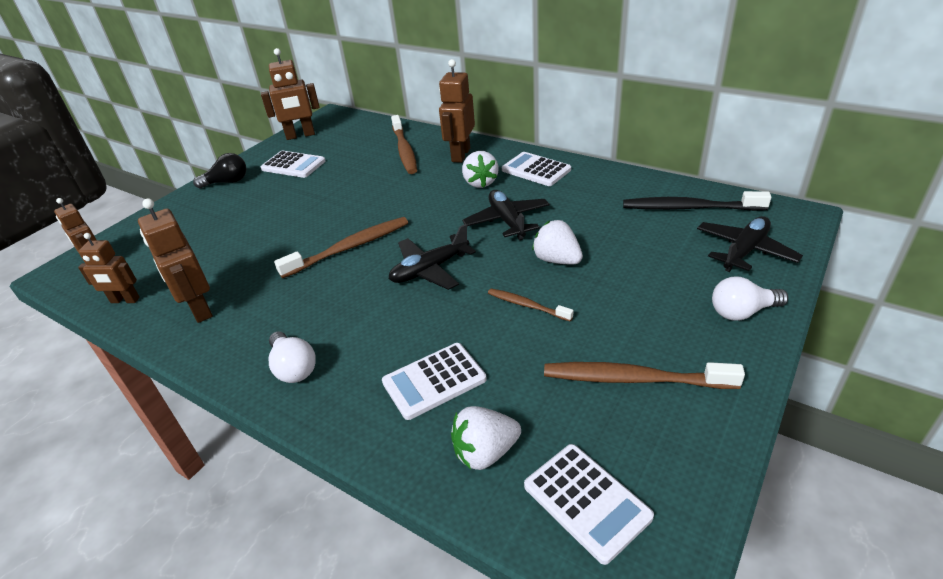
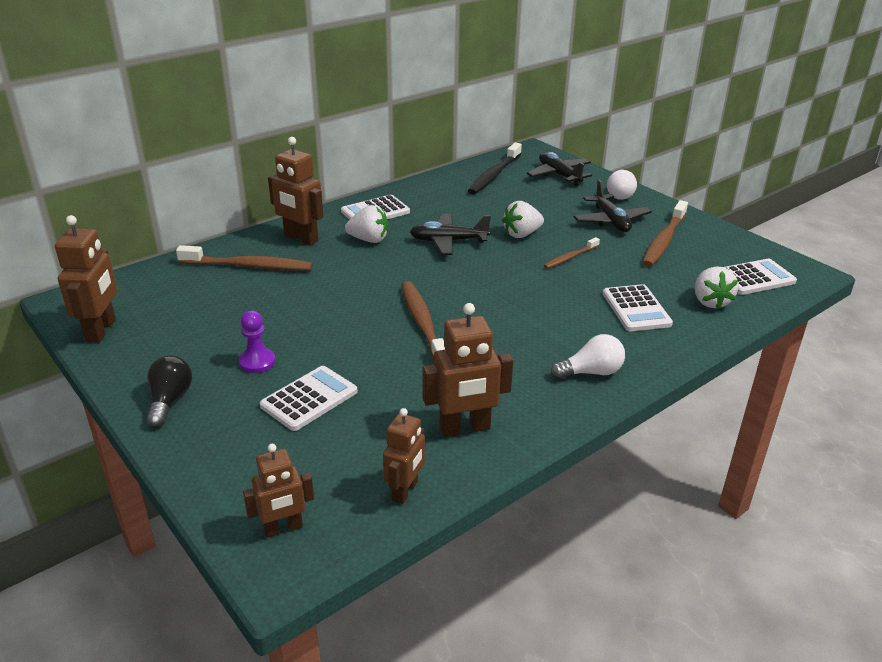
camera: 75 degrees left, 5 degrees down
white calculator [261,151,325,178] -> white calculator moved to [260,366,358,431]
black plane [389,224,476,290] -> black plane moved to [574,180,652,232]
none -> purple pawn [239,311,276,373]

